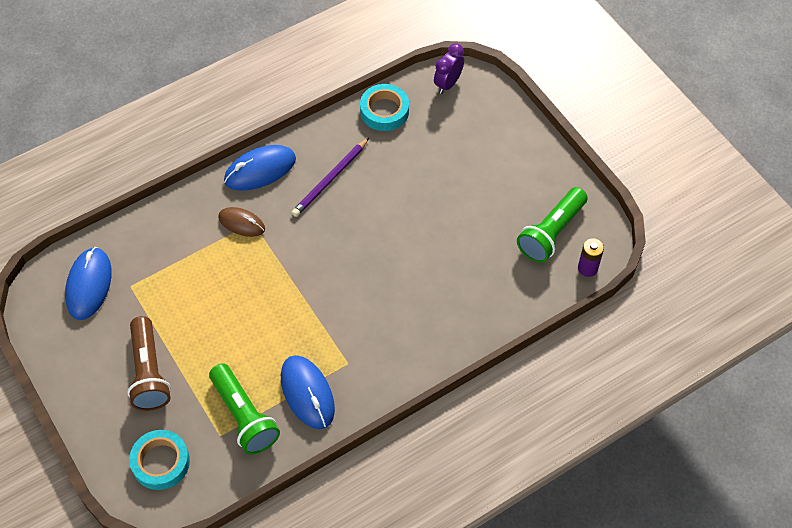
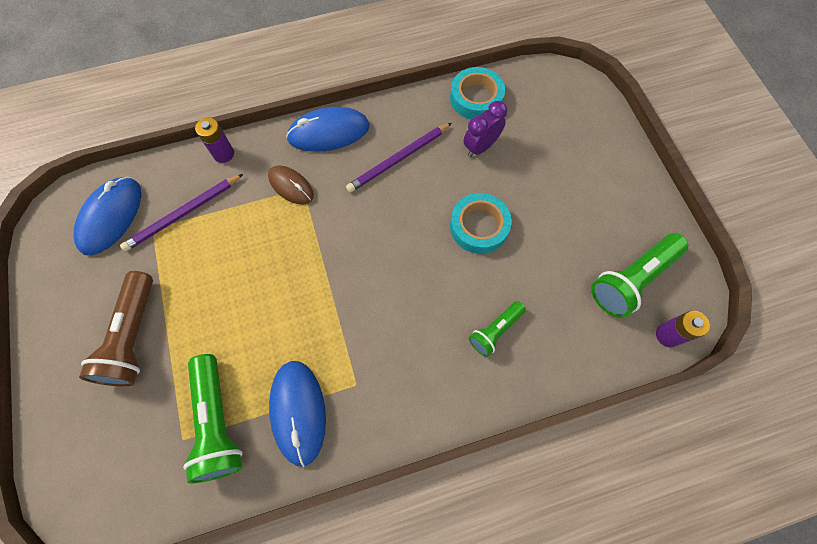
camera: 15 degrees right, 10 degrees up
turquoise tape [129,430,190,490] -> turquoise tape moved to [450,193,512,254]
purple clock [434,43,464,94] -> purple clock moved to [463,101,507,157]
none -> purple pencil [120,174,243,252]
none -> purple battery [195,117,234,163]
none -> green flashlight [469,301,526,357]

